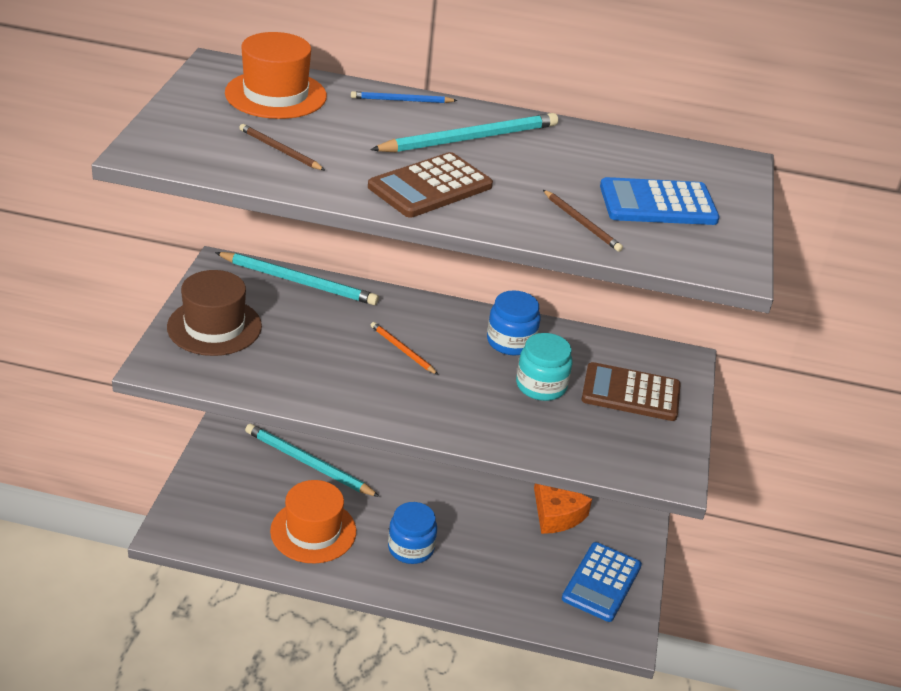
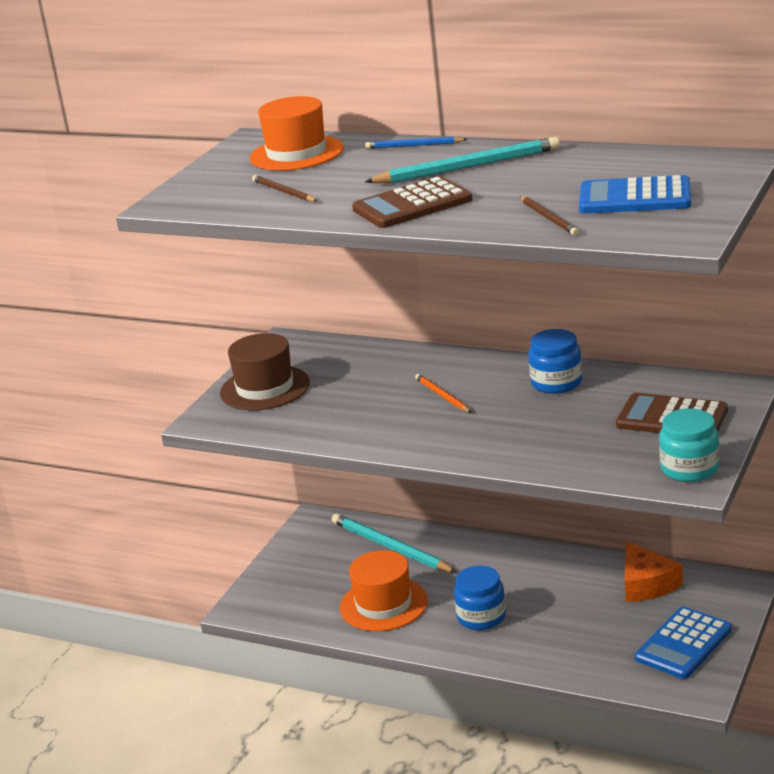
camera: 20 degrees right, 10 degrees down
turquoise pencil [215,252,379,305] -> none
turquoise jar [516,333,573,401] -> turquoise jar moved to [659,408,719,482]

